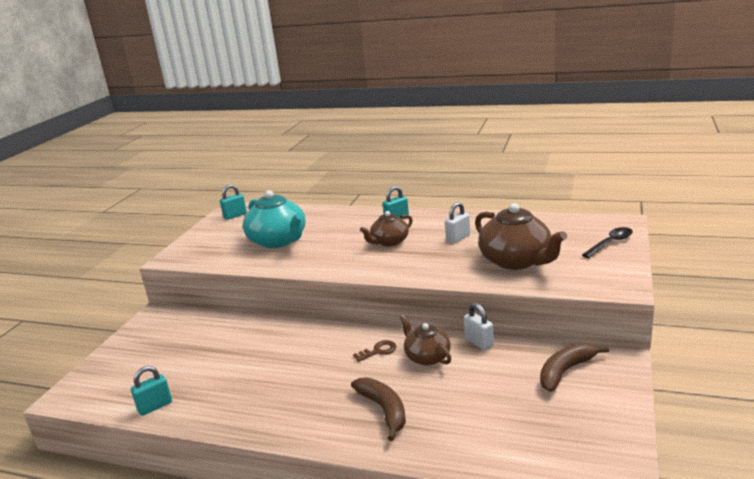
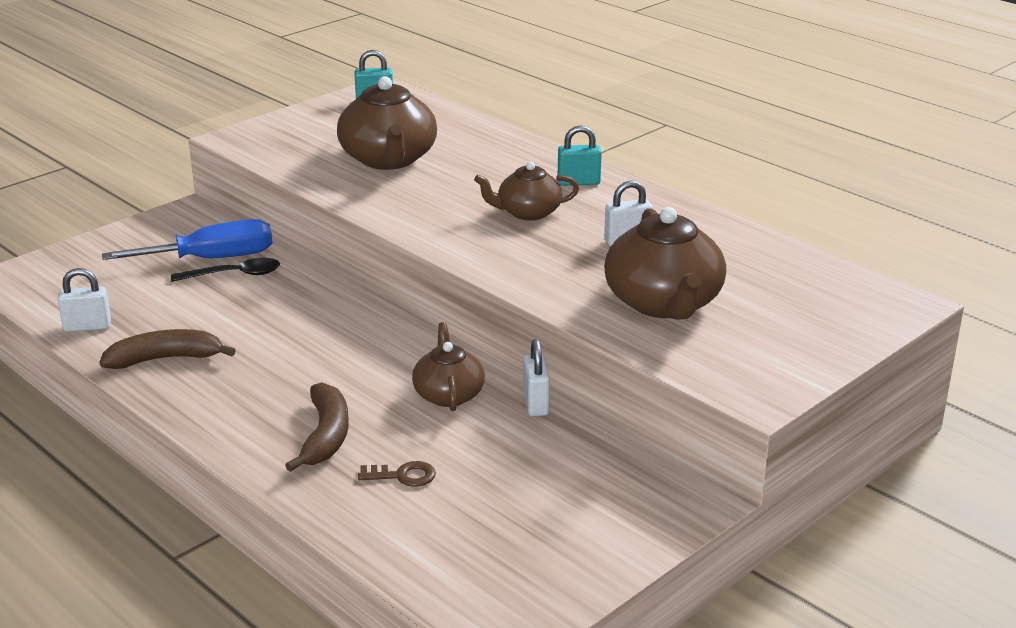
camera: 25 degrees right, 5 degrees up
turquoise padlock [131,366,172,416] -> white padlock [58,268,111,332]
turquoise teapot [243,190,306,248] -> brown teapot [337,76,437,170]
brown key [353,340,396,362] -> brown key moved to [358,461,436,487]
brown banana [540,343,609,392] -> brown banana moved to [99,329,236,369]
black spoon [582,227,633,258] -> black spoon moved to [171,258,280,282]
none -> blue screwdriver [102,219,272,260]

